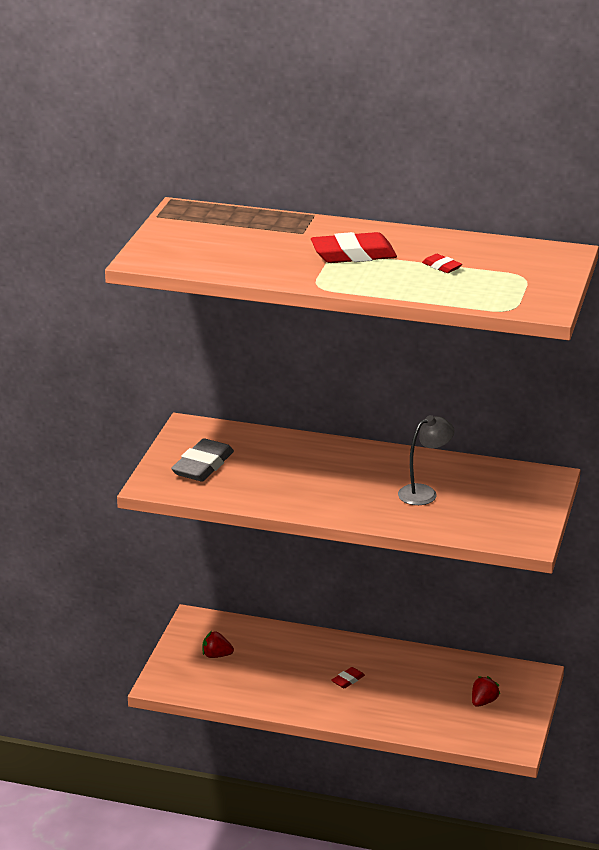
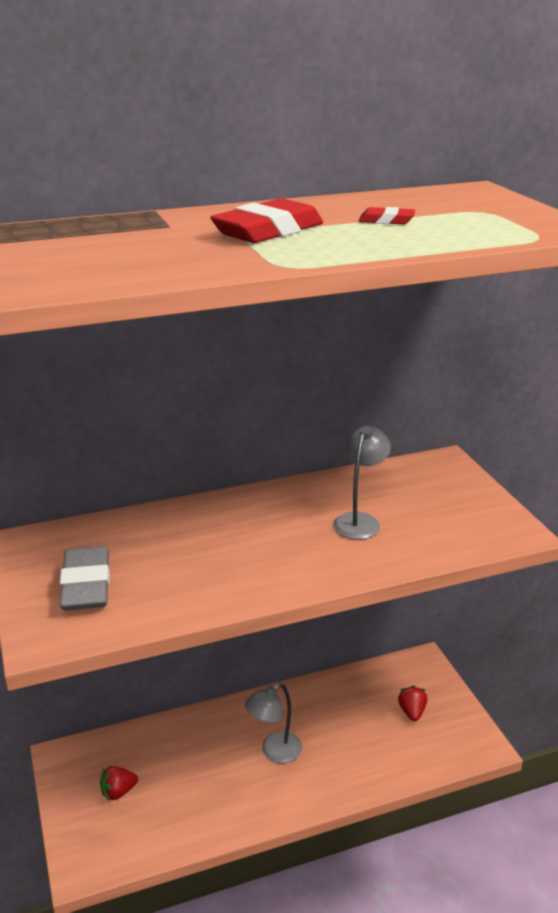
camera: 35 degrees left, 0 degrees up
red eraser [331,667,365,688] -> grey lamp [245,683,302,763]

